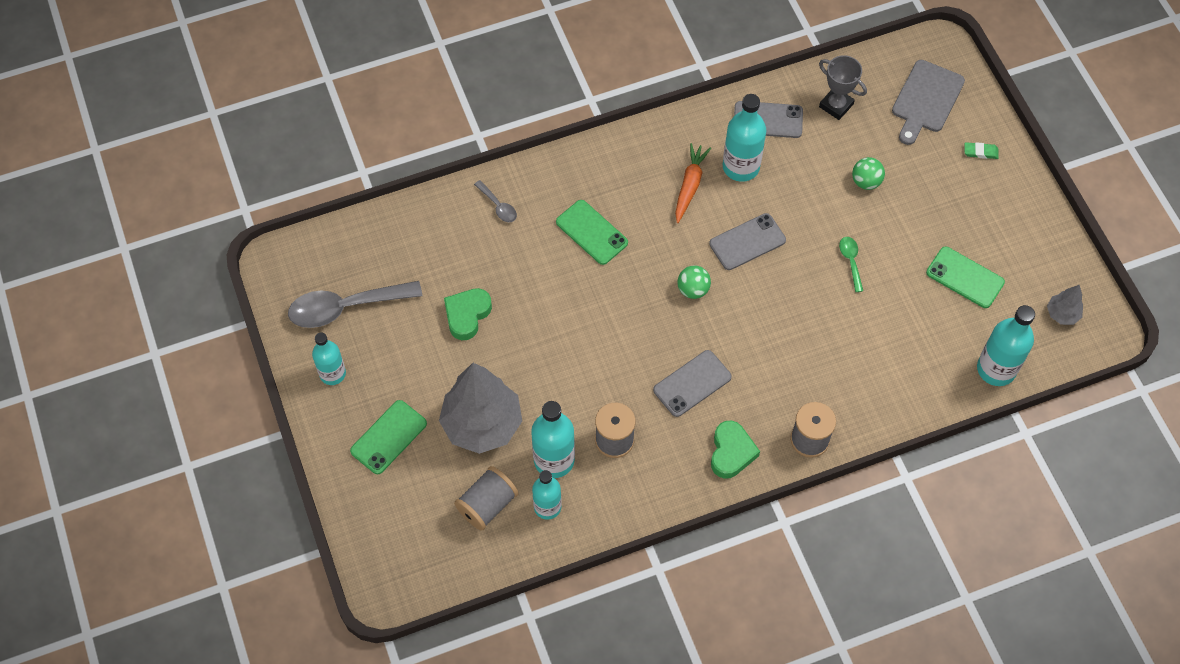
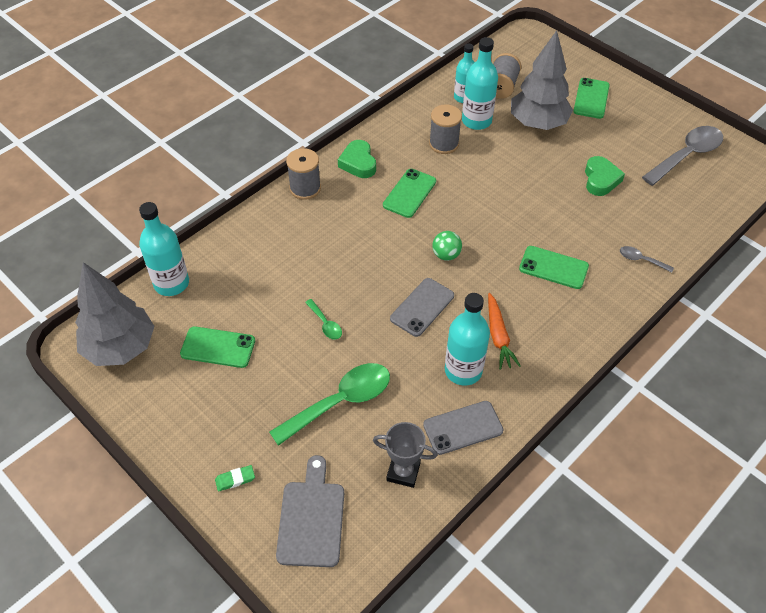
camera: 155 degrees right, 10 degrees down
turquoise bottle [312,332,346,385] -> none
grey phone [653,350,732,417] -> green phone [383,169,436,218]
green ball [852,157,885,190] -> green spoon [269,363,390,446]
grey tree [1047,284,1083,325] -> grey tree [75,262,154,366], size x2.21

